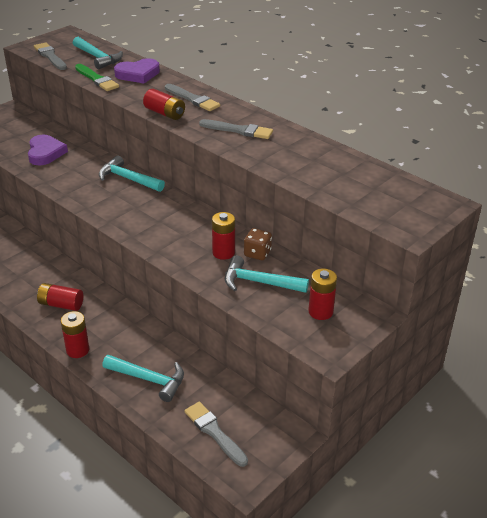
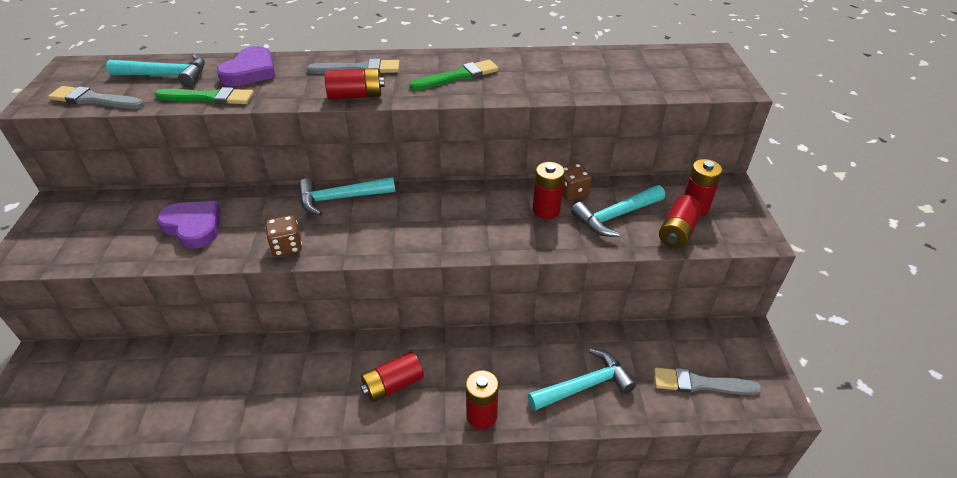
camera: 45 degrees left, 5 degrees up
grey brush [199,119,273,139] -> green brush [409,60,499,90]
none -> brown dice [265,215,302,257]
none -> red battery [659,195,703,248]

